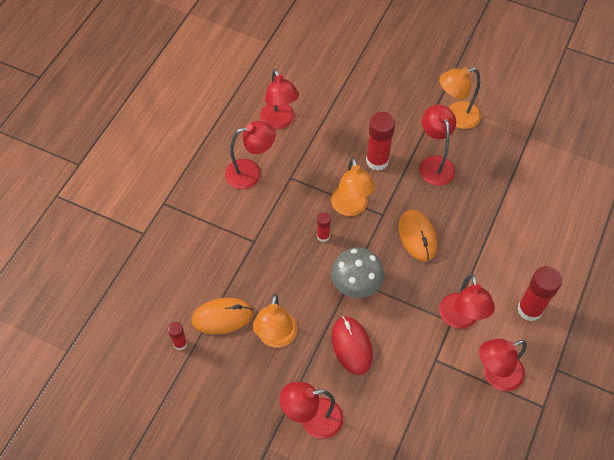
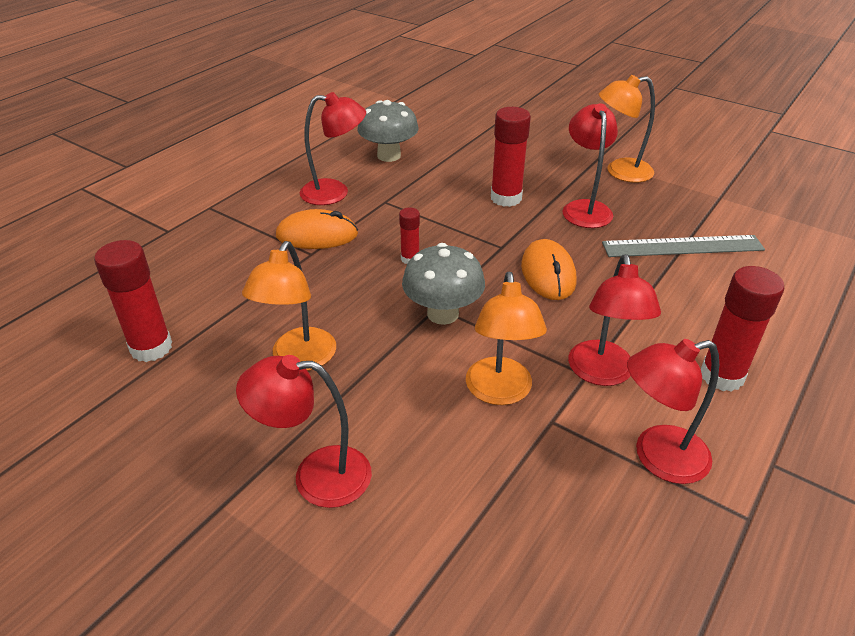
camera: 10 degrees right, 20 degrees down
red glue stick [168,322,187,350] -> red glue stick [94,240,172,362], size x1.85
orange mouse [192,298,253,334] -> orange mouse moved to [276,209,358,249]
red lamp [260,69,299,130] -> grey mushroom [357,100,419,162]
orange lamp [331,158,375,216] -> orange lamp moved to [466,272,547,405]
red mouse [332,316,373,375] -> none
none -> grey ruler [602,235,765,257]

